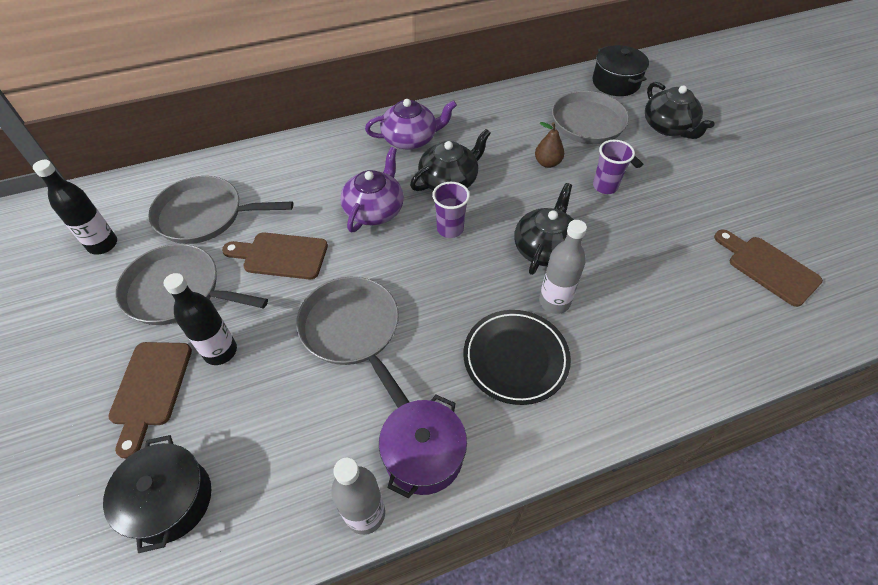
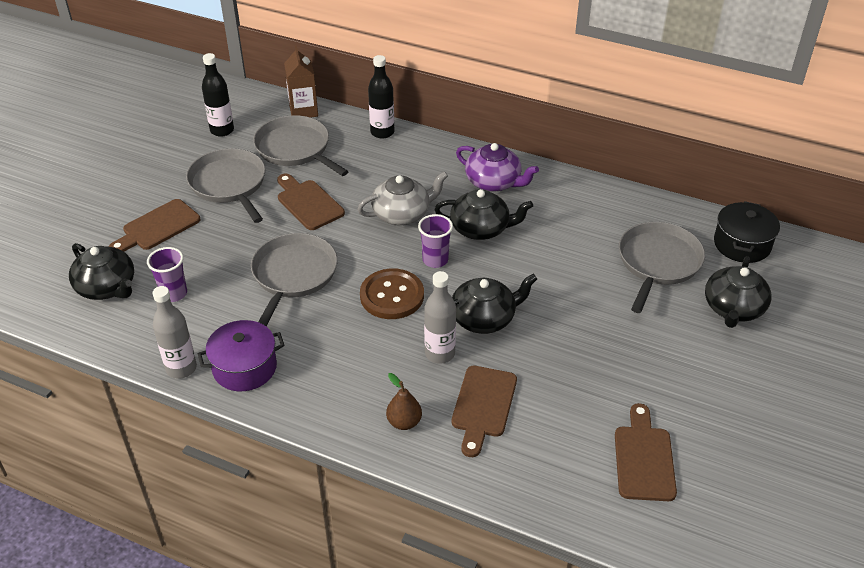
camera: 45 degrees right, 10 degrees down
black pot [103,435,211,553] -> black teapot [69,243,134,300]
black bottle [163,273,237,365] -> black bottle moved to [368,55,394,139]
purple teapot [340,147,404,233] -> grey teapot [357,171,448,225]
black plate [463,310,571,405] -> none
brown pear [535,122,564,168] -> brown pear moved to [386,373,422,430]
purple cup [593,140,635,194] -> purple cup moved to [147,247,187,302]
none -> brown carton [284,45,318,118]
none -> brown button [360,268,424,319]
none -> brown cutting board [452,366,517,457]

